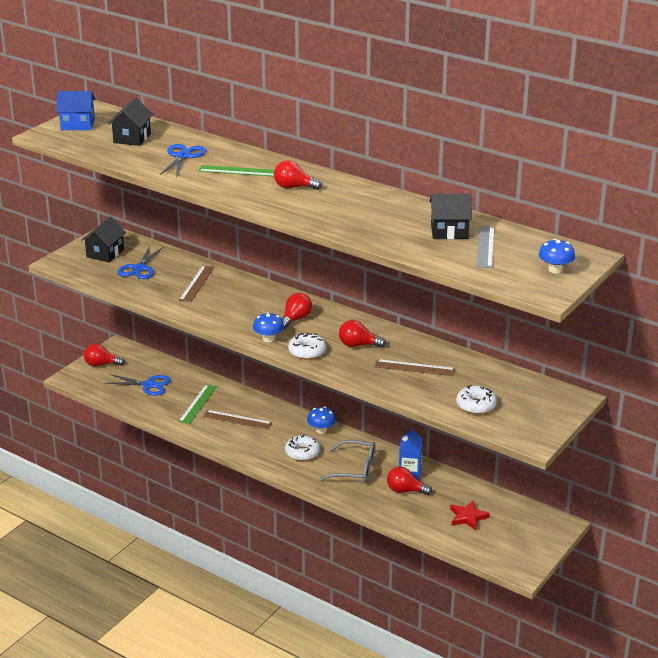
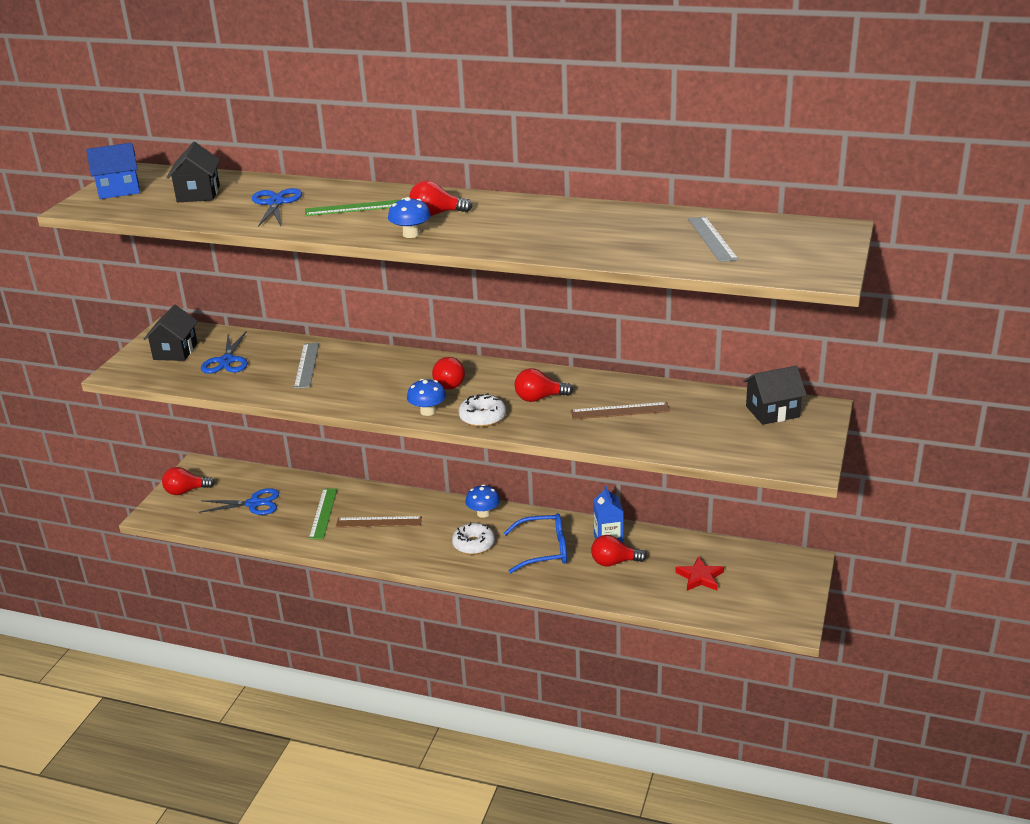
camera: 15 degrees left, 0 degrees up
brown ruler [179,265,214,302] -> grey ruler [294,343,319,388]
red light bulb [281,293,312,330] -> red light bulb turned 150 degrees clockwise [432,357,465,390]
grey glasses [319,440,375,483] -> blue glasses [504,513,567,573]
black house [429,194,472,239] -> black house moved to [743,366,807,425]
white donut [456,385,497,414] -> none
blue mushroom [538,239,575,273] -> blue mushroom moved to [388,197,431,238]

